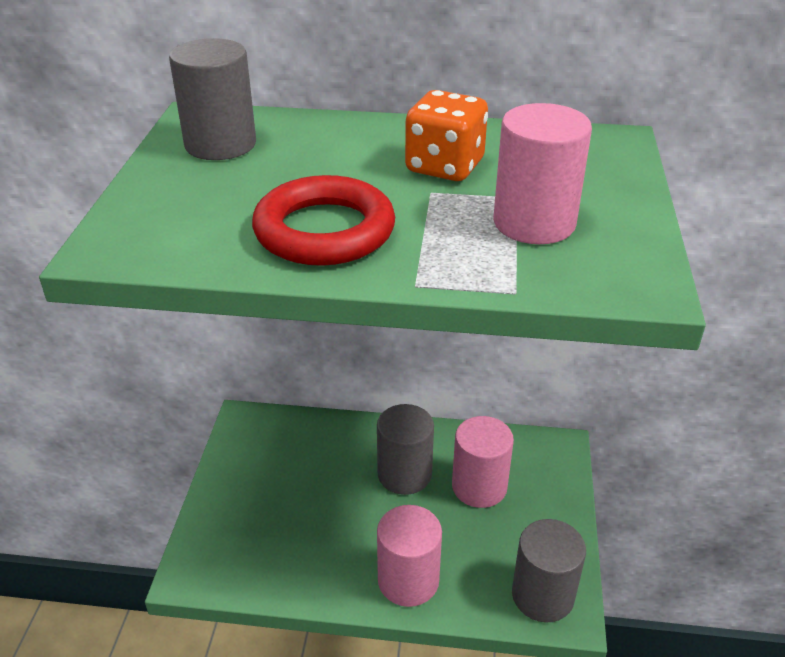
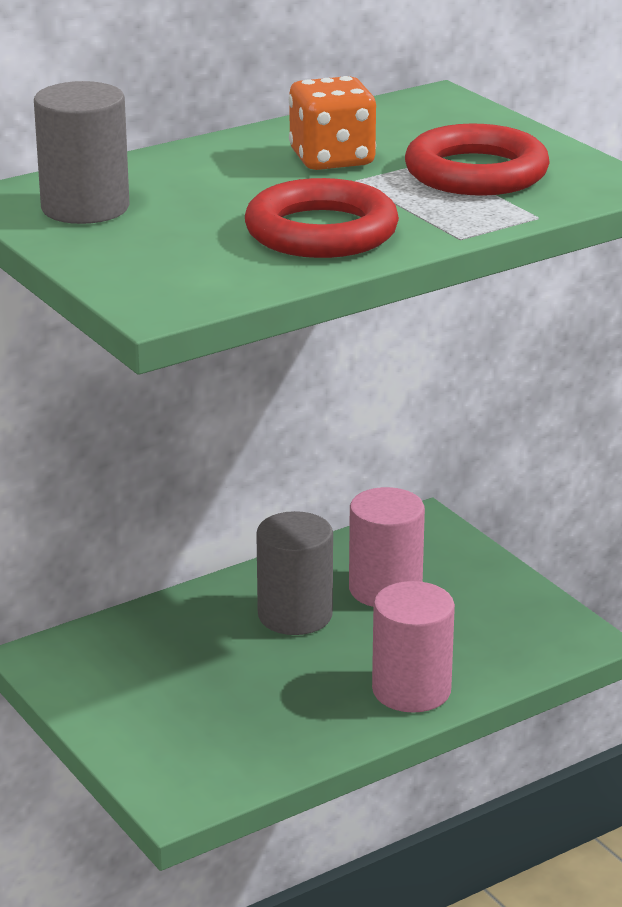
camera: 40 degrees left, 10 degrees down
pink cylinder [493,103,592,244] -> red ring [405,124,550,196]
grey cylinder [512,519,586,622] -> none

